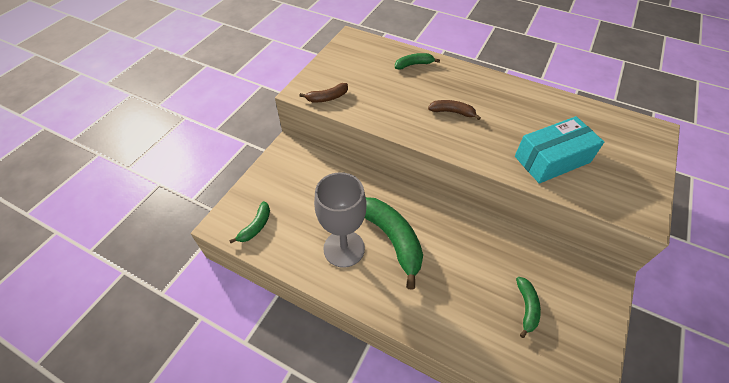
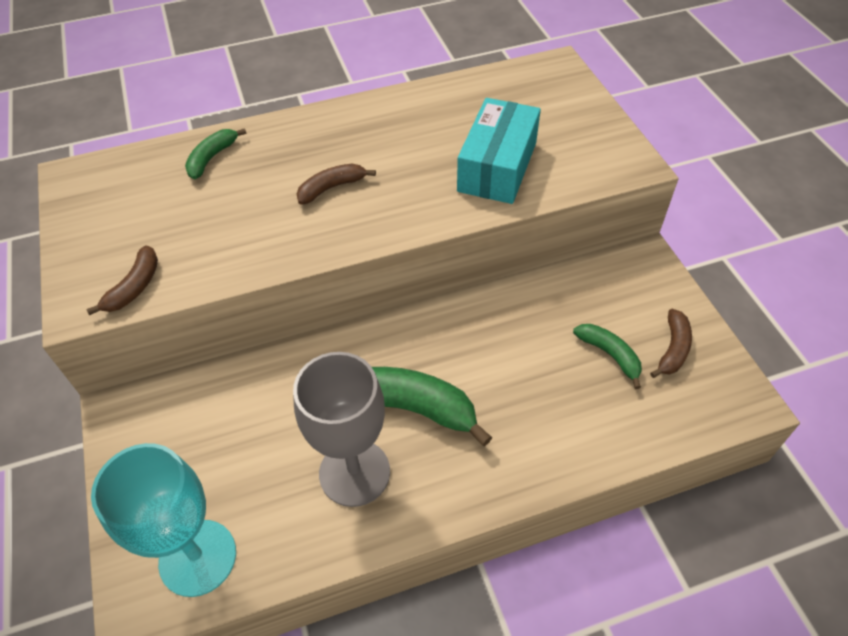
camera: 45 degrees left, 0 degrees up
green banana [229,201,270,243] -> turquoise goblet [91,443,236,597]
none -> brown banana [650,309,692,378]

